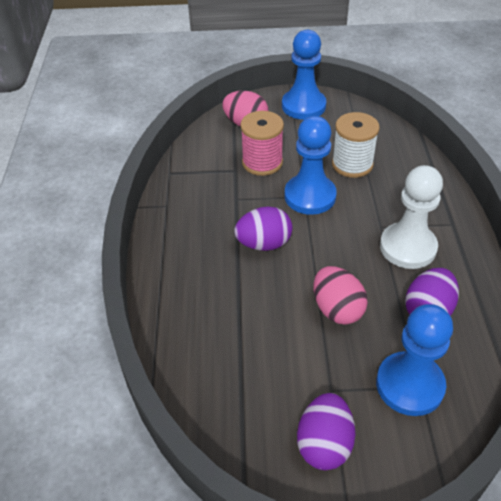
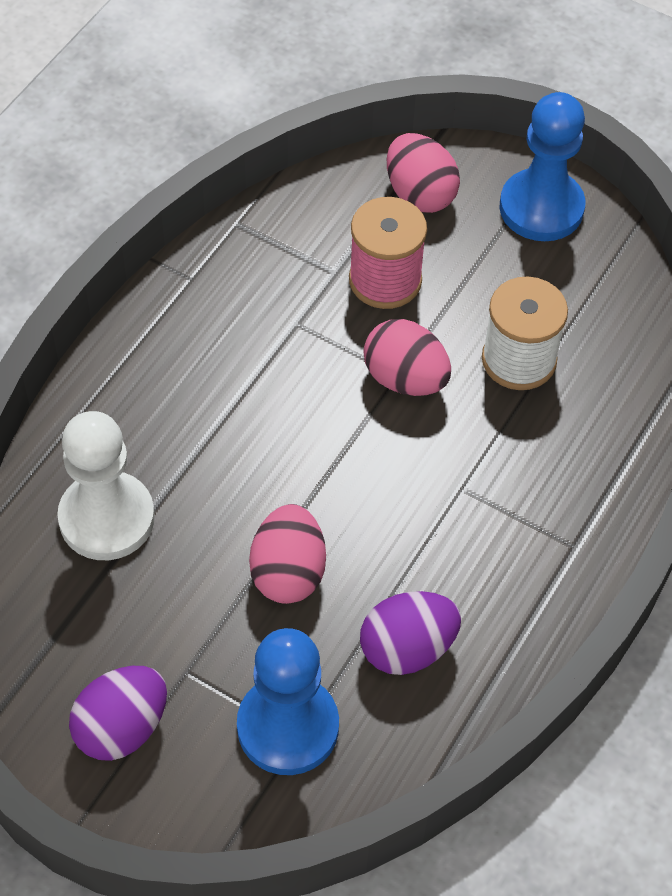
camera: 30 degrees right, 10 degrees up
purple egg [234,207,293,251] -> none
blue pawn [285,116,337,215] -> pink egg [363,319,451,396]
white pawn [380,165,443,269] -> white pawn moved to [57,411,155,560]

